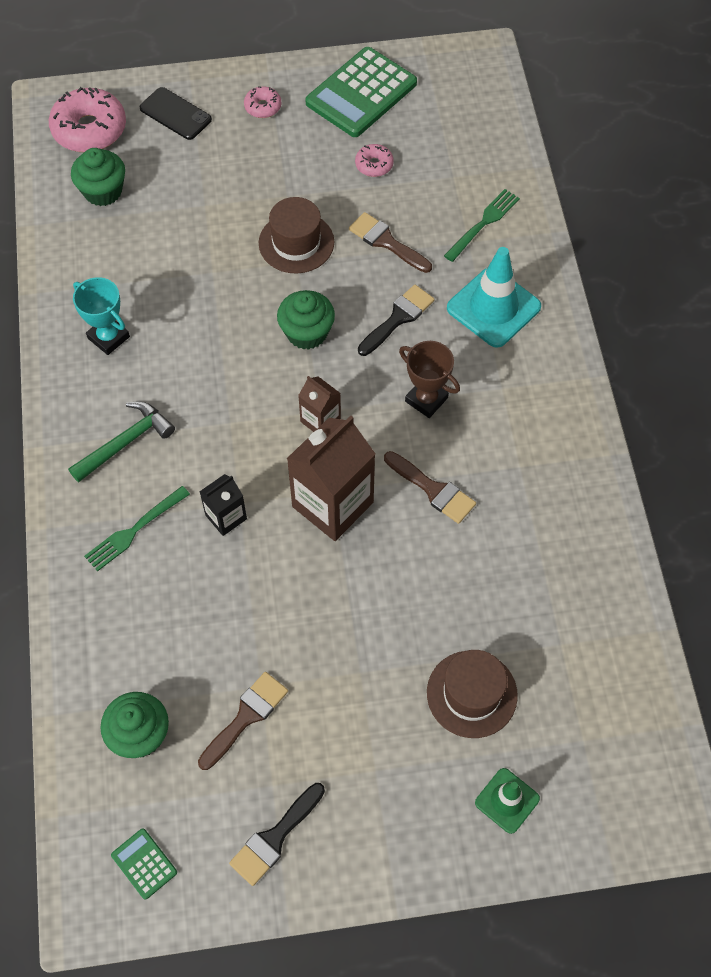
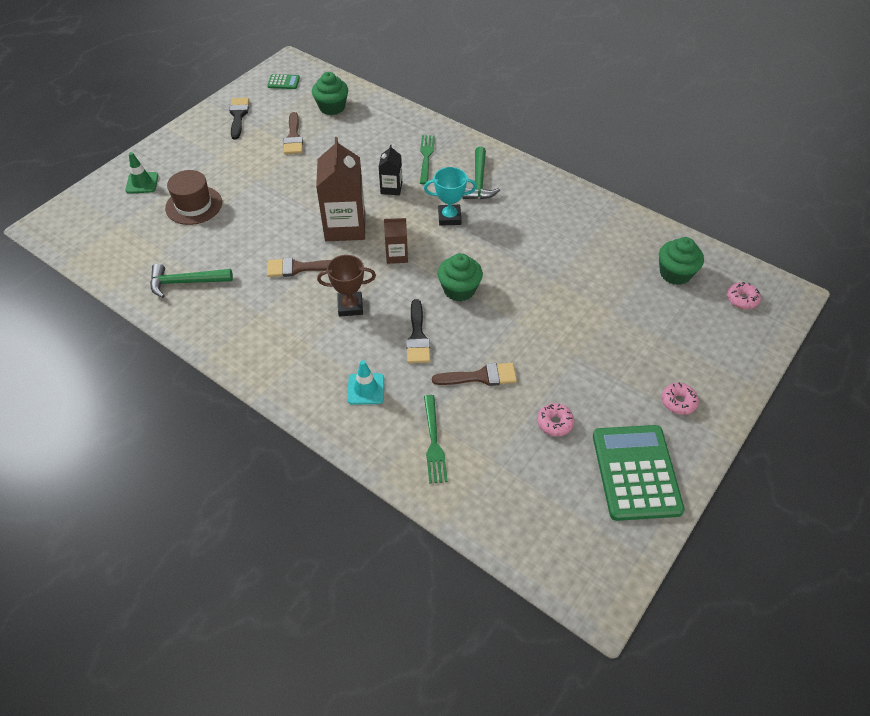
camera: 135 degrees right, 10 degrees down
pink donut [49,87,126,152] -> pink donut [727,282,761,309], size x0.50
turquoise trophy [73,277,130,355] -> turquoise trophy moved to [424,167,477,226]
black phone [140,87,212,140] -> none
brown hat [259,197,334,274] -> none
turquoise traffic cone [447,247,541,348] -> turquoise traffic cone [347,360,384,405], size x0.57
none -> green hammer [150,263,233,298]

